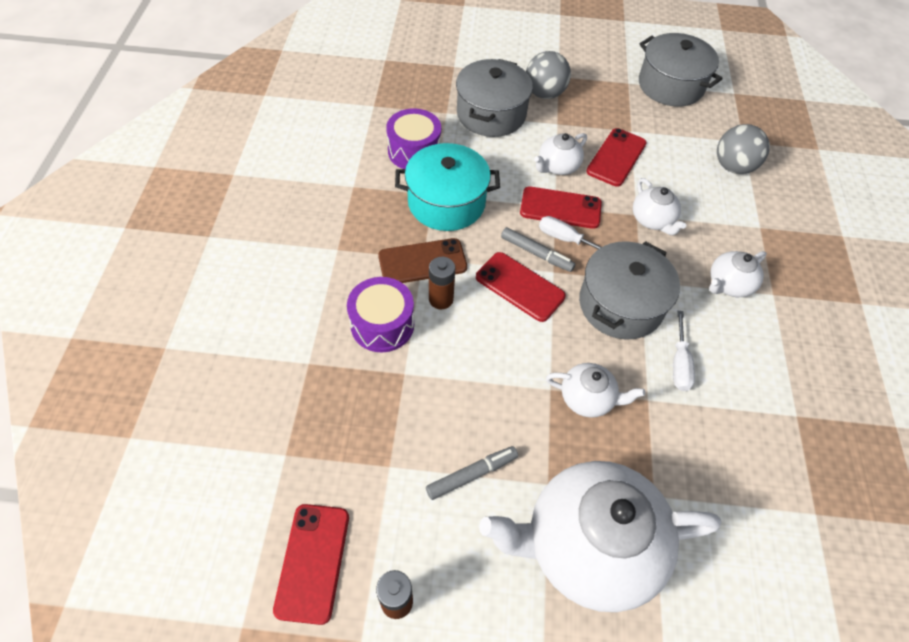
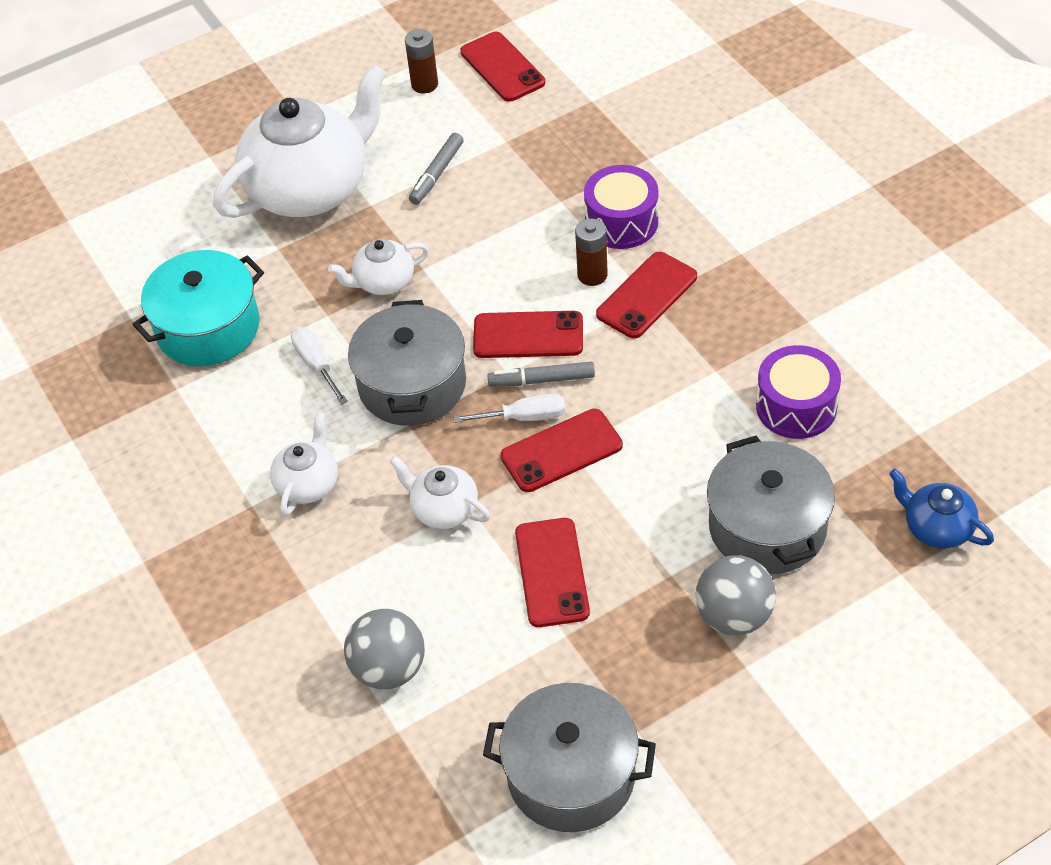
camera: 150 degrees right, 5 degrees down
brown phone [378,238,467,283] -> red phone [596,252,697,338]
turquoise pot [395,143,500,231] -> turquoise pot moved to [132,250,264,366]
white teapot [534,133,587,175] -> none
none -> blue teapot [889,469,994,549]

